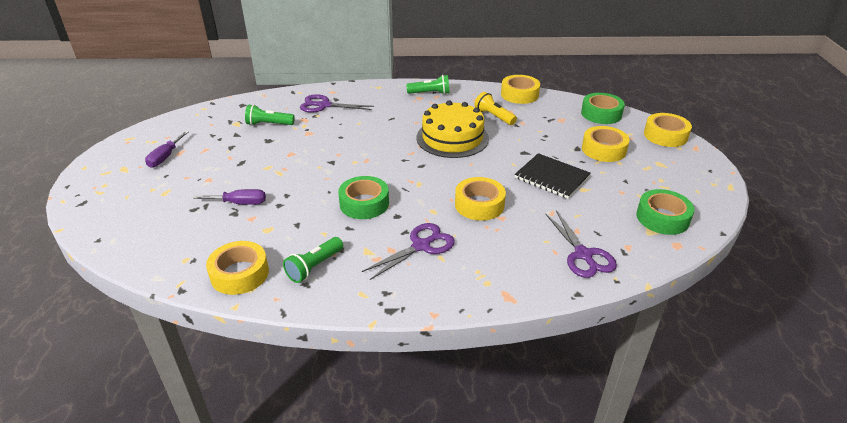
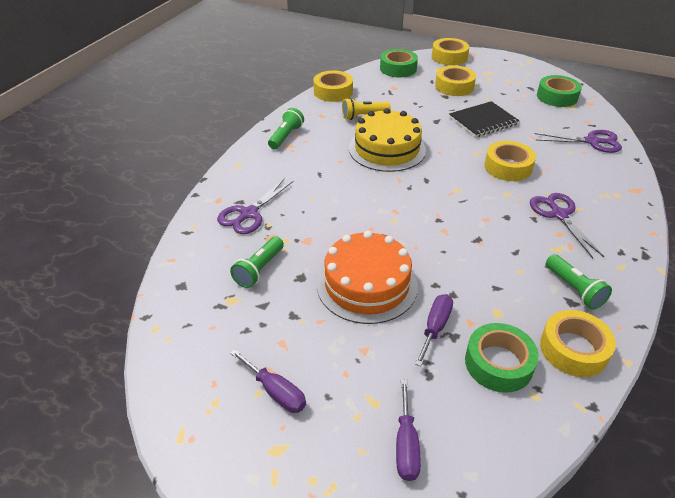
camera: 65 degrees left, 5 degrees up
green tape [338,176,389,219] -> green tape moved to [465,323,539,393]
none -> orange cake [317,231,418,324]
none -> purple screwdriver [396,380,421,481]

